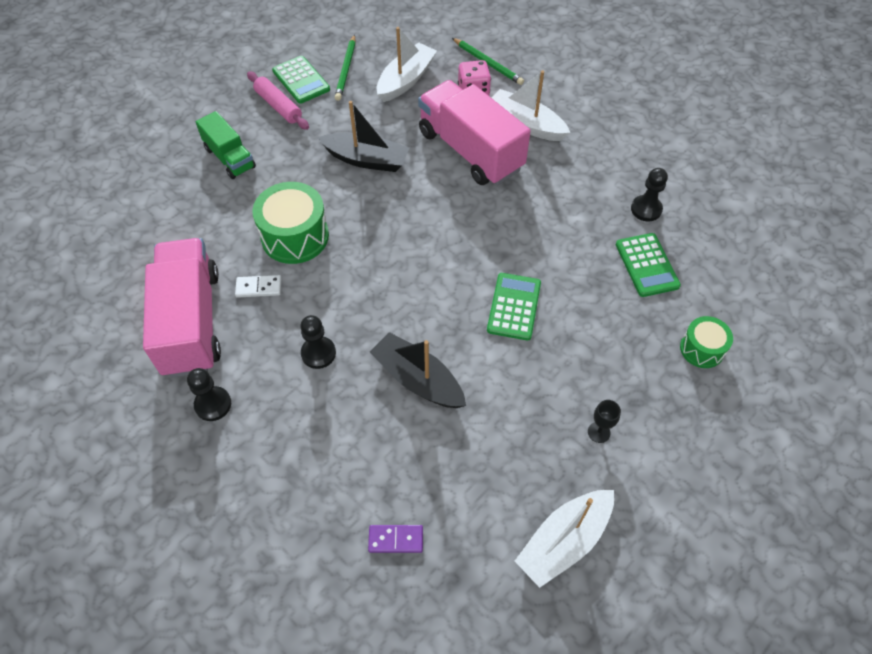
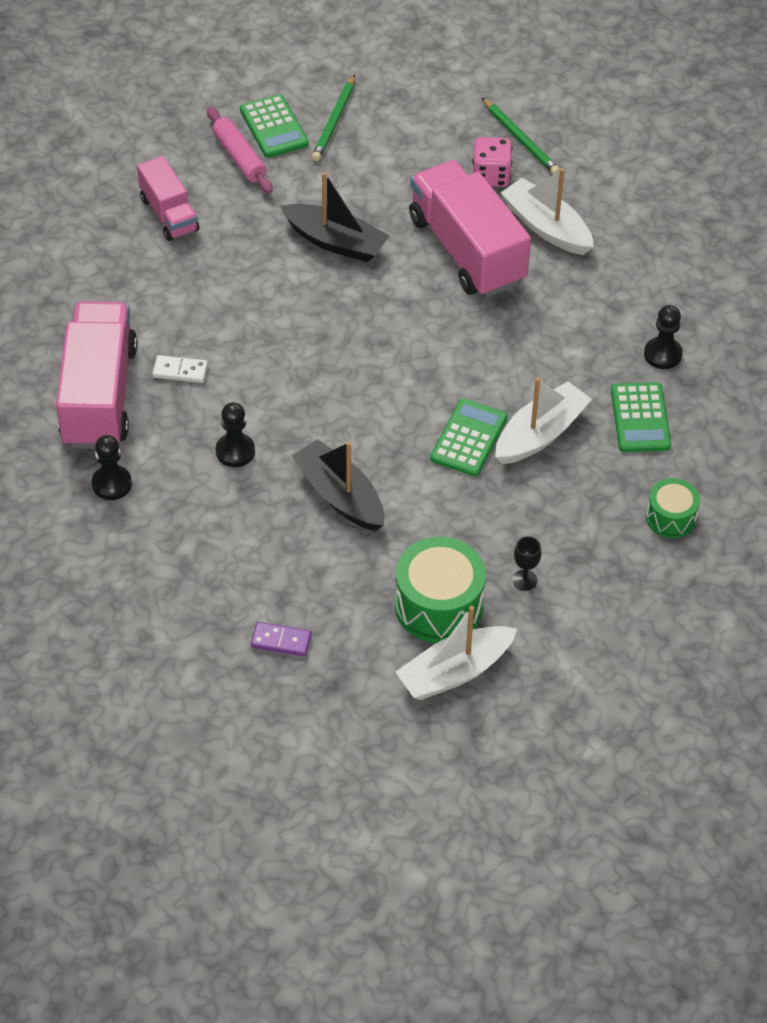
camera: 10 degrees right, 5 degrees down
green truck [196,111,256,179] -> pink truck [137,156,199,241]
green drum [252,182,329,264] -> green drum moved to [395,537,486,643]
white boat [377,27,437,102] -> white boat moved to [495,378,592,464]

